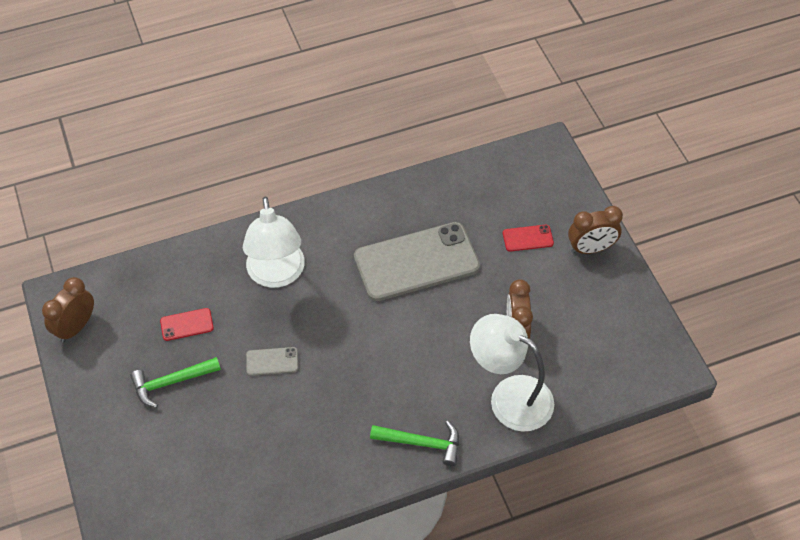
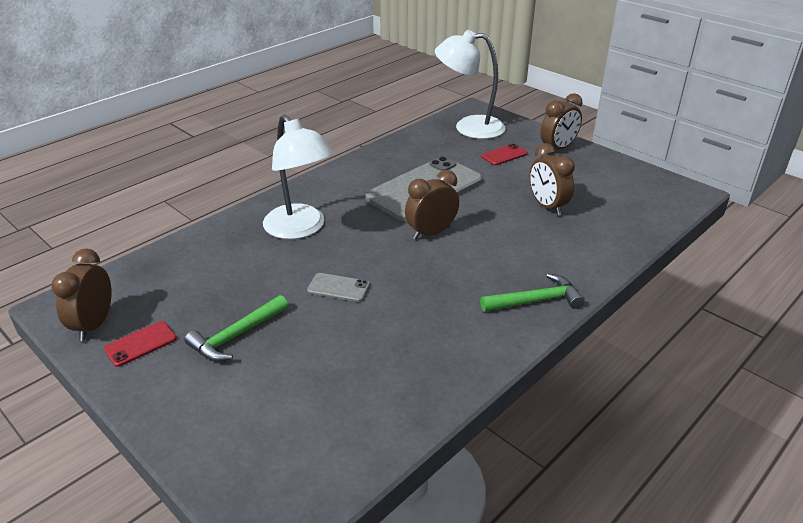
camera: 25 degrees left, 20 degrees down
red phone [160,308,214,341] -> red phone moved to [104,321,177,367]
grey phone [246,347,299,376] -> grey phone turned 45 degrees clockwise [307,273,370,302]
white lamp [470,314,554,432] -> white lamp moved to [435,30,506,139]
none -> brown clock [405,170,459,239]

